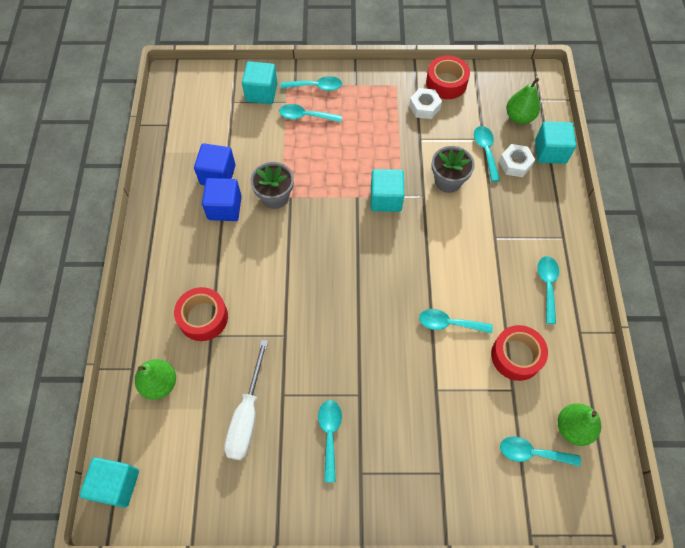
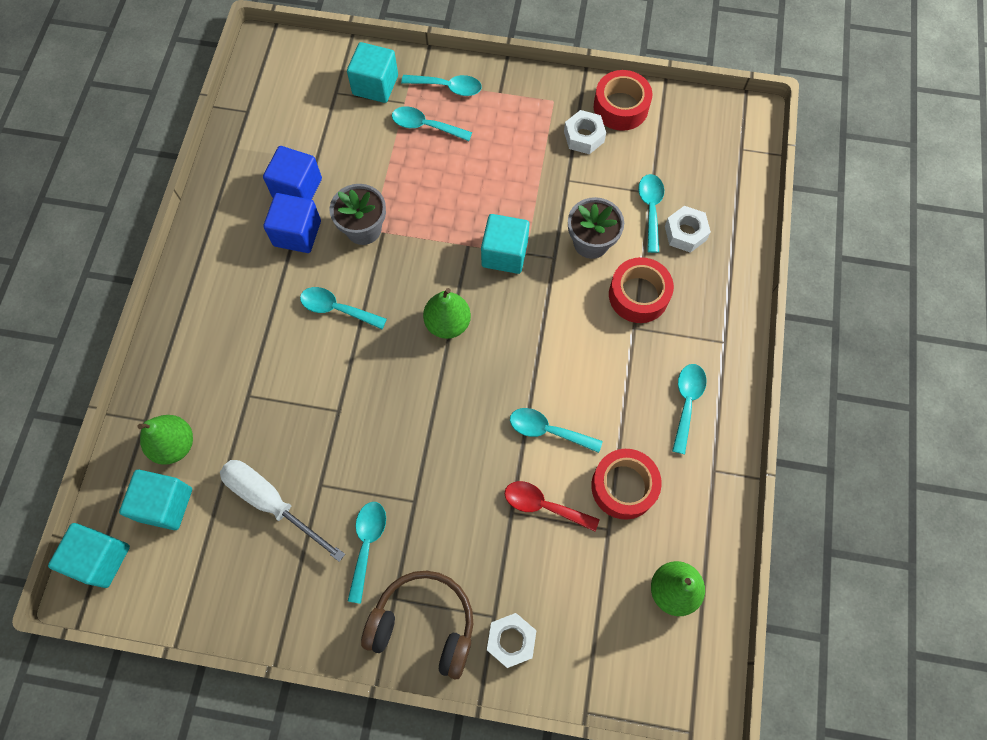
camera: 10 degrees right, 5 degrees up
red tape [174,287,228,341] -> red tape moved to [609,257,674,323]
white screwdriver [224,340,268,460] -> white screwdriver turned 105 degrees clockwise [220,460,345,562]
turquoise spoon [500,436,581,467] -> turquoise spoon moved to [300,287,387,329]
green pear [506,78,540,124] -> green pear moved to [423,288,471,339]
turquoise cube [535,121,576,164] -> turquoise cube moved to [119,470,192,530]
none -> brown headphones [361,571,473,679]
none -> white nut [487,613,537,668]
none -> red spoon [505,481,599,531]

